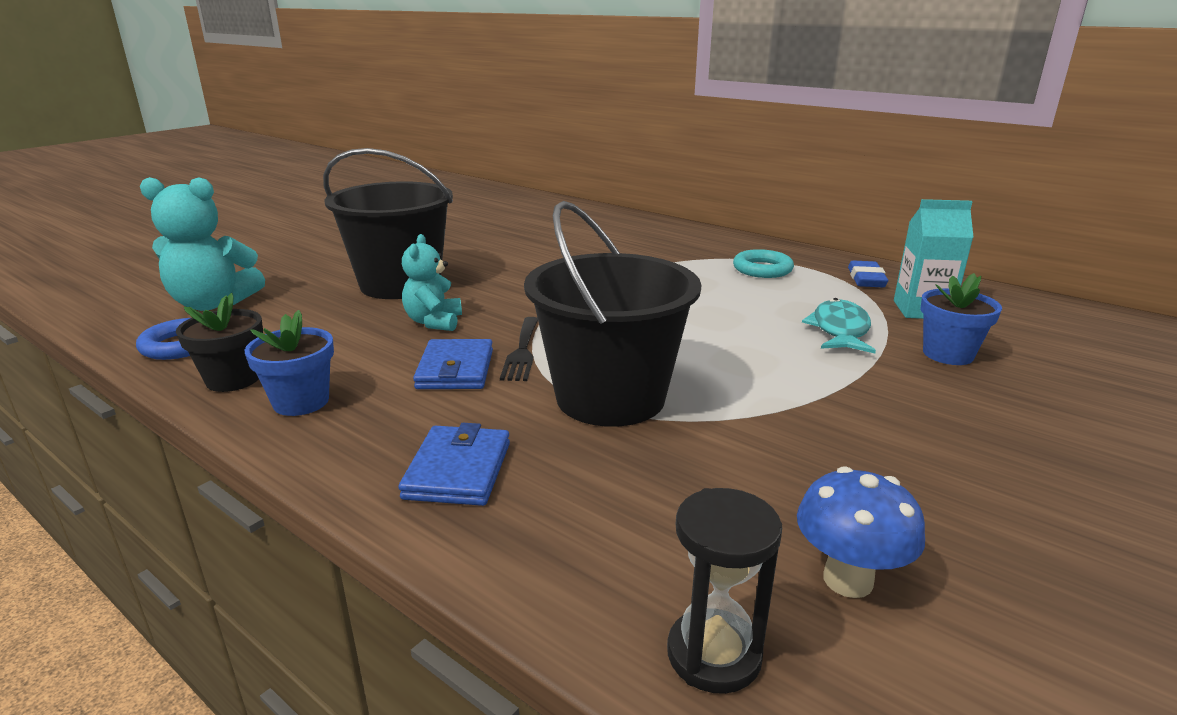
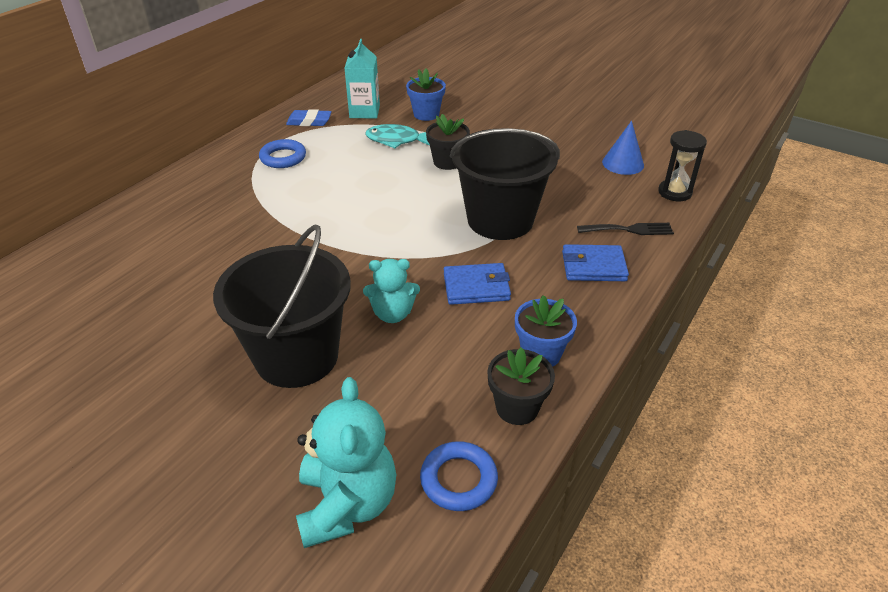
camera: 95 degrees left, 15 degrees up
black fork [500,317,538,381] -> black fork moved to [577,223,674,235]
turquoise ring [733,249,794,278] -> blue ring [259,139,306,168]
blue mushroom [797,467,925,598] -> blue cone [602,121,644,175]
none -> black flower pot [426,114,470,170]

